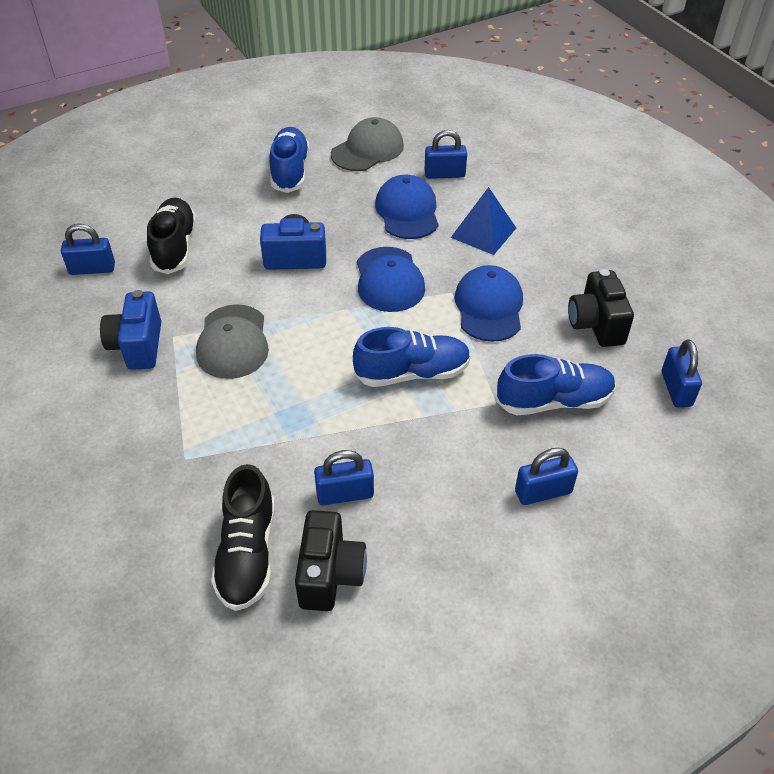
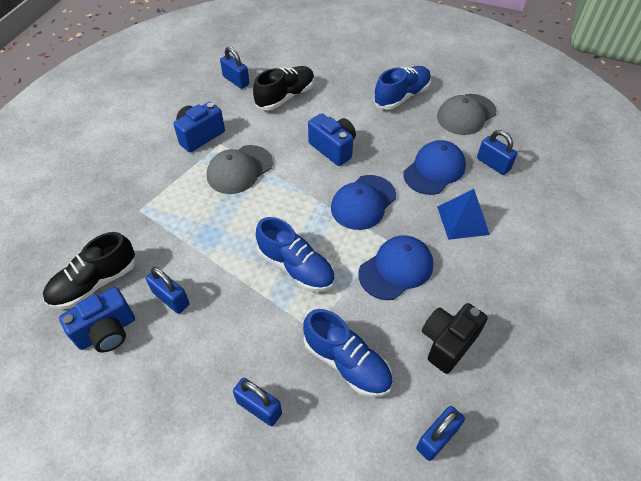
camera: 50 degrees right, 5 degrees up
black camera [295,510,367,611] -> blue camera [59,287,135,353]
grey cap [331,117,404,171] -> grey cap turned 135 degrees clockwise [437,94,496,135]

